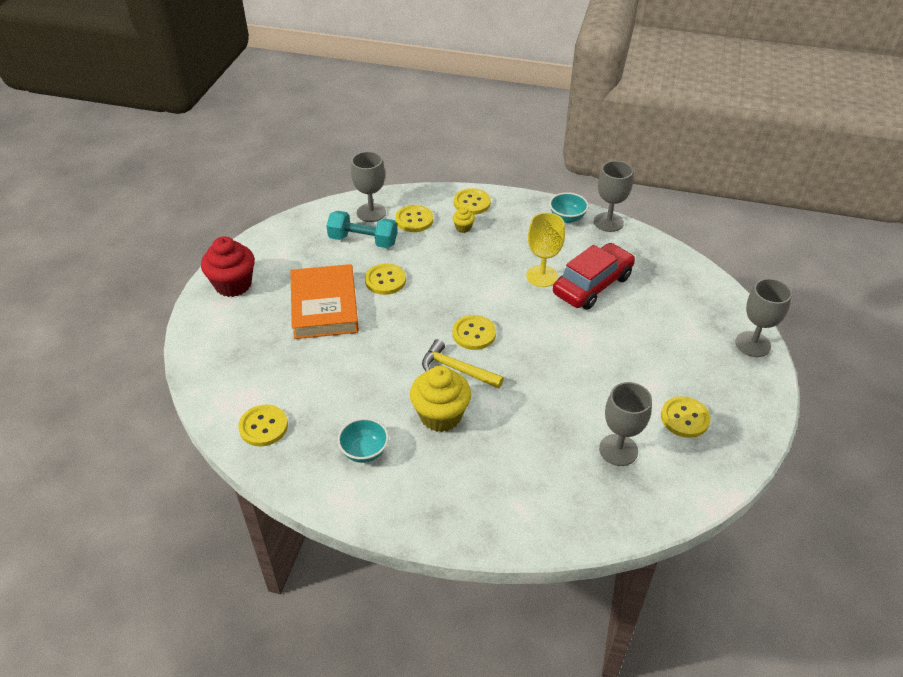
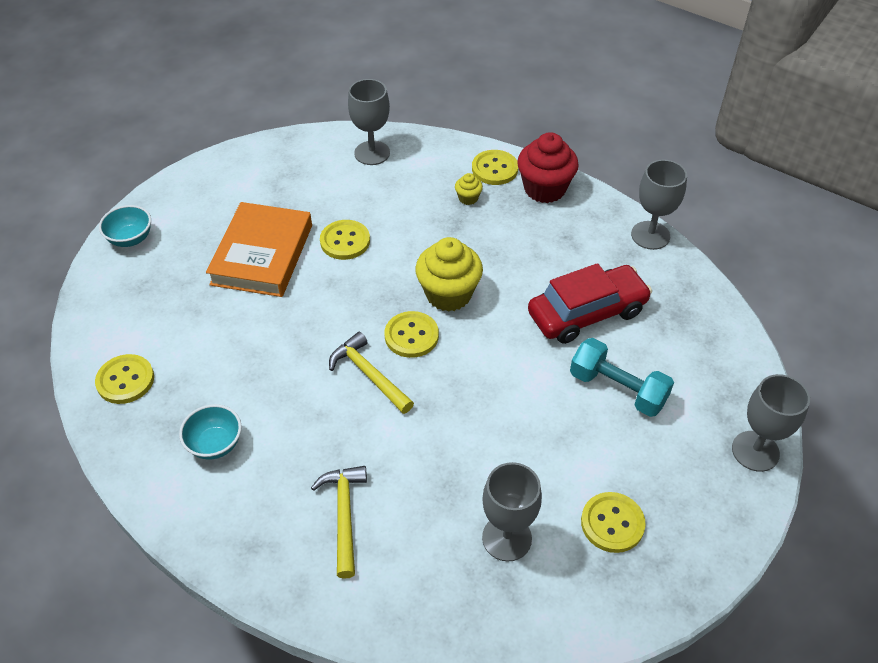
camera: 20 degrees right, 5 degrees up
red cupcake [201,236,255,297] -> red cupcake moved to [517,132,579,203]
turquoise dumbbell [326,211,397,248] -> turquoise dumbbell moved to [570,338,674,417]
yellow button [395,205,433,232] -> none
yellow cupcake [410,366,471,432] -> yellow cupcake moved to [415,237,483,312]
yellow goblet [526,213,565,287] -> none
turquoise bowl [549,192,589,223] -> turquoise bowl moved to [99,205,151,247]
none -> yellow hammer [311,466,367,579]

